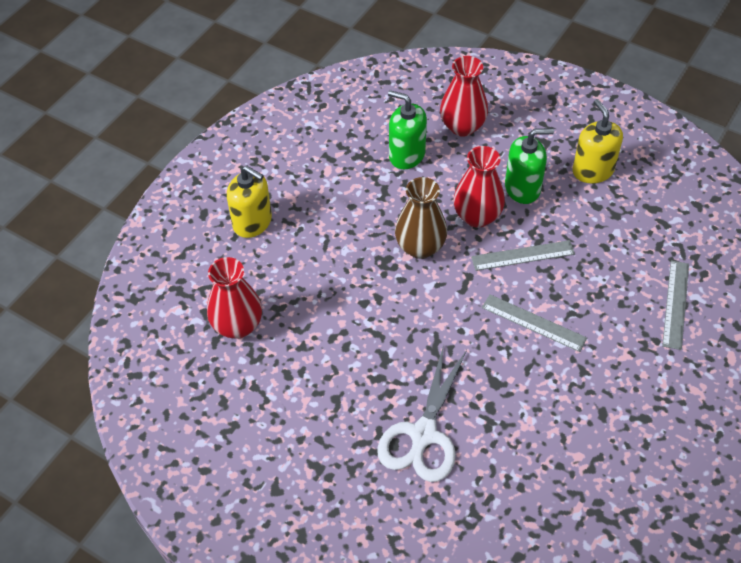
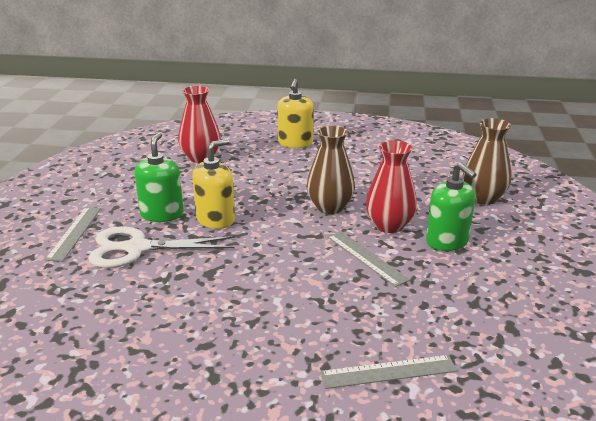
camera: 65 degrees right, 25 degrees down
green soap dispenser [388,90,427,169] -> green soap dispenser moved to [134,132,184,222]
red vase [440,56,488,137] -> brown vase [462,118,511,205]
grey ruler [482,294,587,352] -> grey ruler moved to [45,207,101,262]
yellow soap dispenser [572,99,623,183] -> yellow soap dispenser moved to [192,139,235,229]

